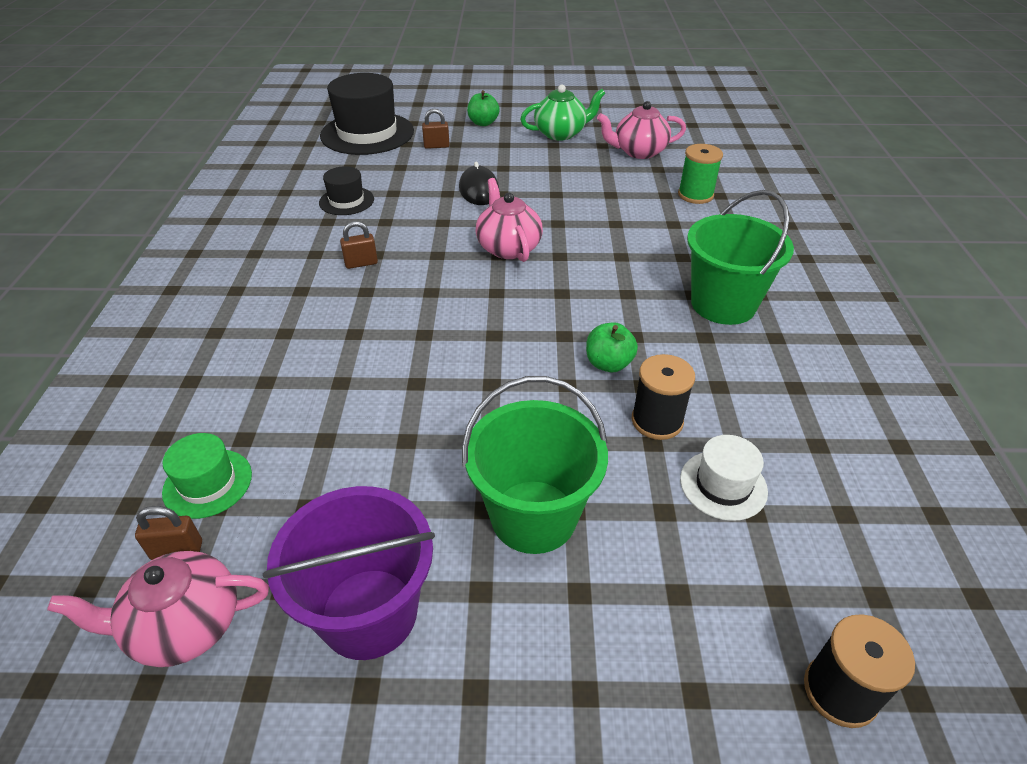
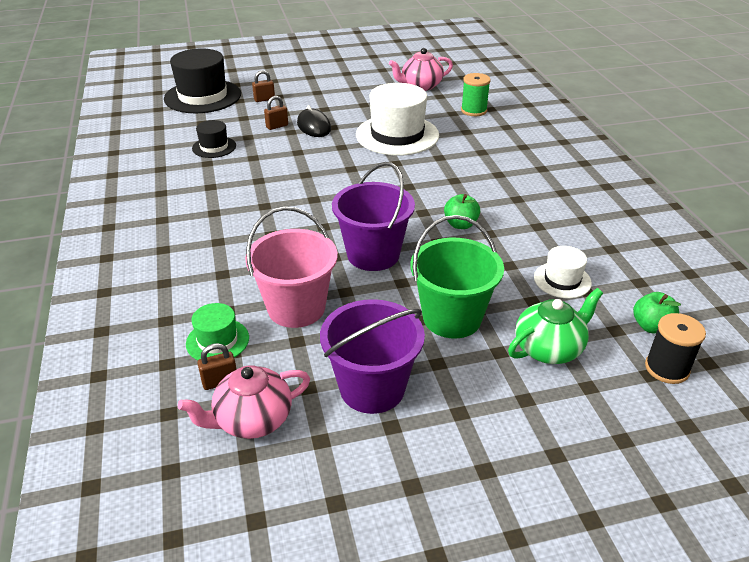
camera: 15 degrees left, 5 degrees down
brown padlock [340,221,378,269] -> brown padlock moved to [264,96,288,130]
green apple [467,90,500,126] -> green apple moved to [633,292,681,334]
pink teapot [475,178,543,262] -> none
green teapot [520,85,605,141] -> green teapot moved to [508,288,603,364]
black spool [632,354,695,440] -> none
green bucket [687,190,794,325] -> none
none -> pink bucket [245,207,338,328]
none -> purple bucket [332,162,415,271]
none -> white hat [356,83,439,156]

